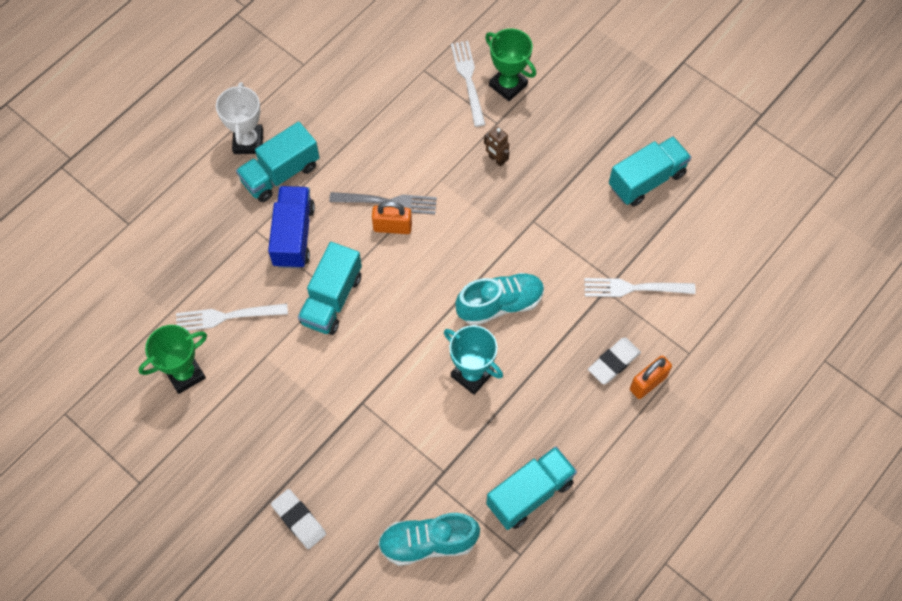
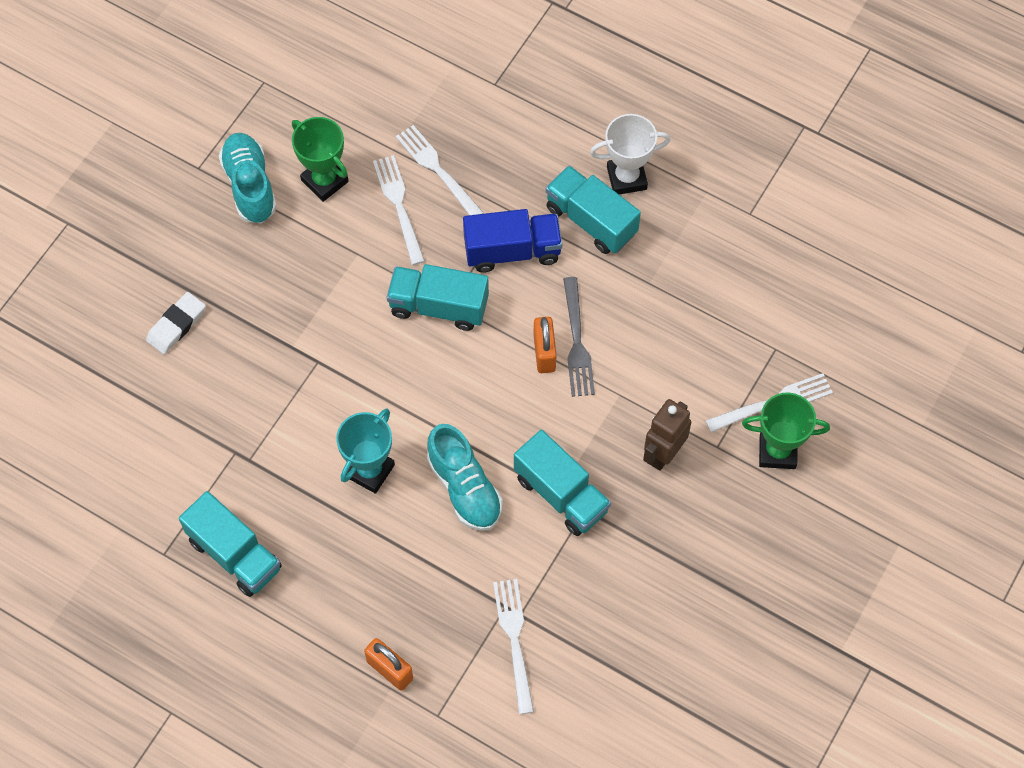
camera: 80 degrees right, 0 degrees up
turquoise shoe [378,513,480,566] -> turquoise shoe moved to [219,133,277,223]
brown robot [484,127,509,167] -> brown robot [643,399,691,471], size x1.60
green trophy [485,28,536,101] -> green trophy turned 60 degrees clockwise [742,393,830,469]
white eraser [588,337,641,385] -> none
turquoise truck [609,136,691,206] -> turquoise truck moved to [514,430,611,536]
none -> white fork [396,125,484,215]

